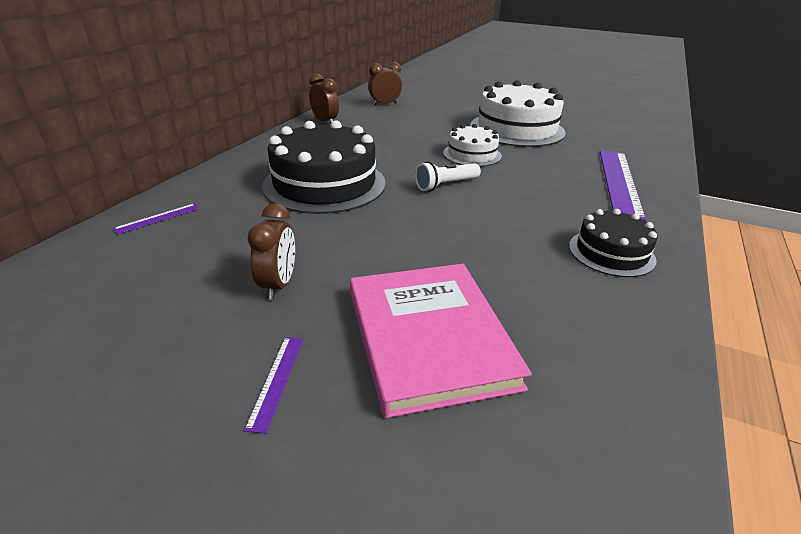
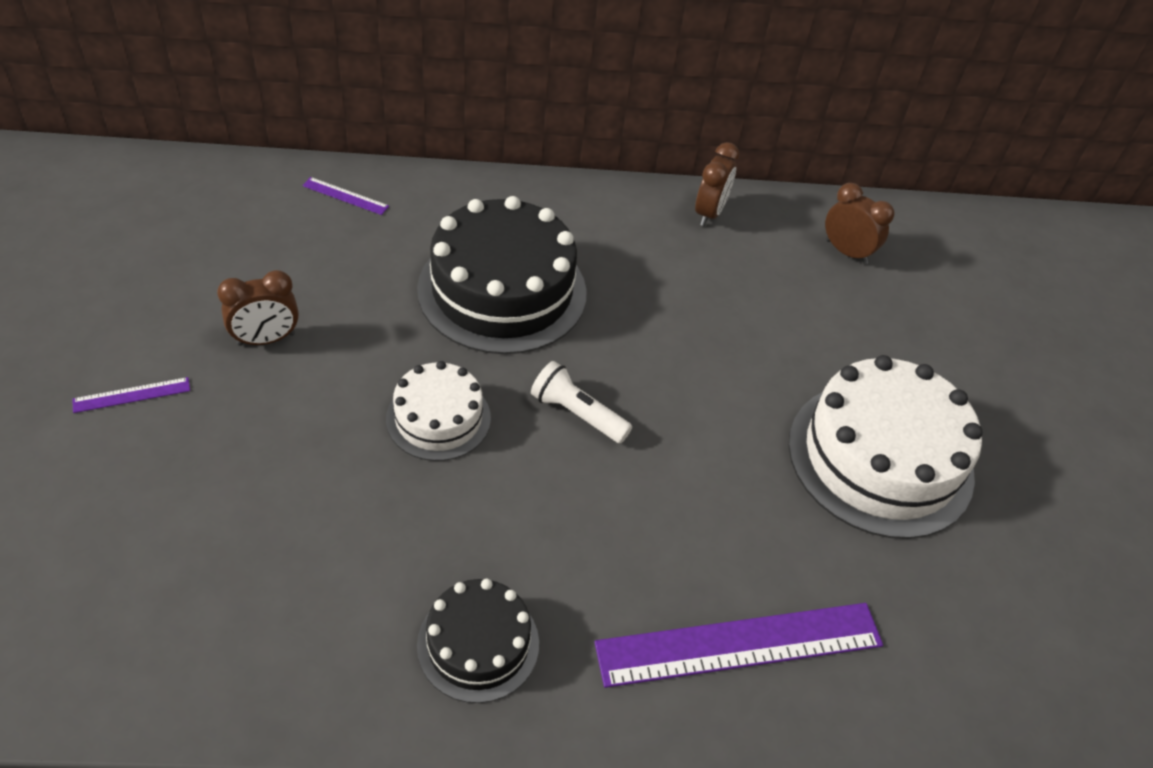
camera: 60 degrees right, 15 degrees up
pink book [350,264,532,418] -> none
white cake [443,124,502,167] -> white cake moved to [386,361,491,461]

